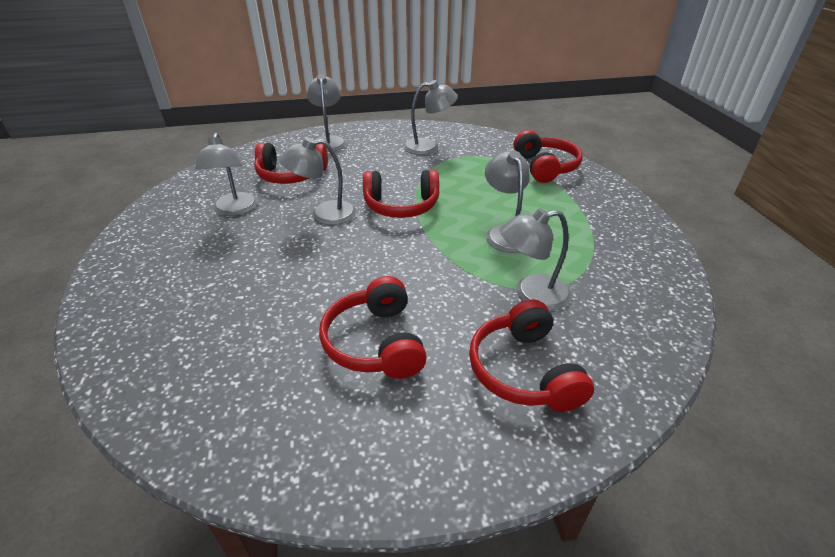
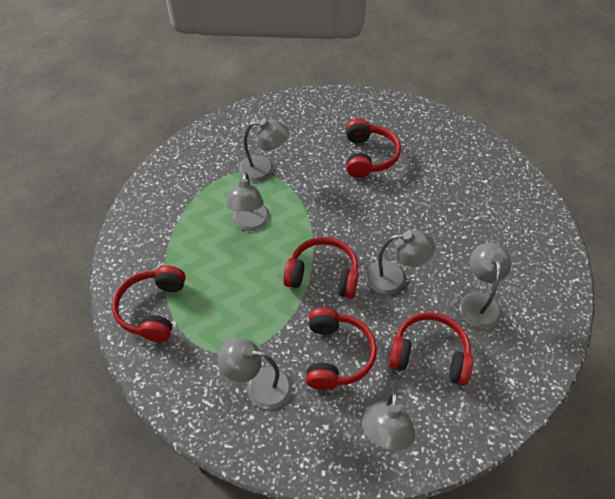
camera: 165 degrees left, 15 degrees up
red headphones [469,299,594,412] -> red headphones moved to [306,308,377,390]

